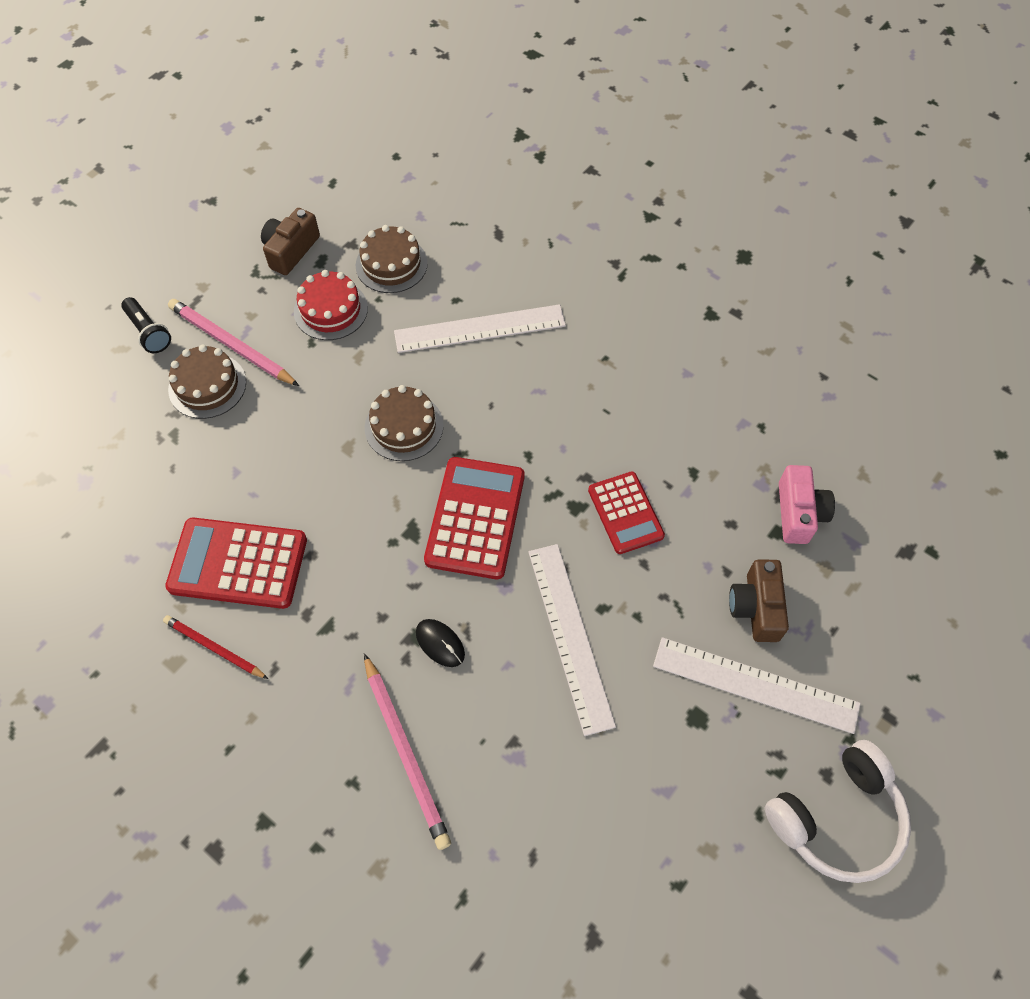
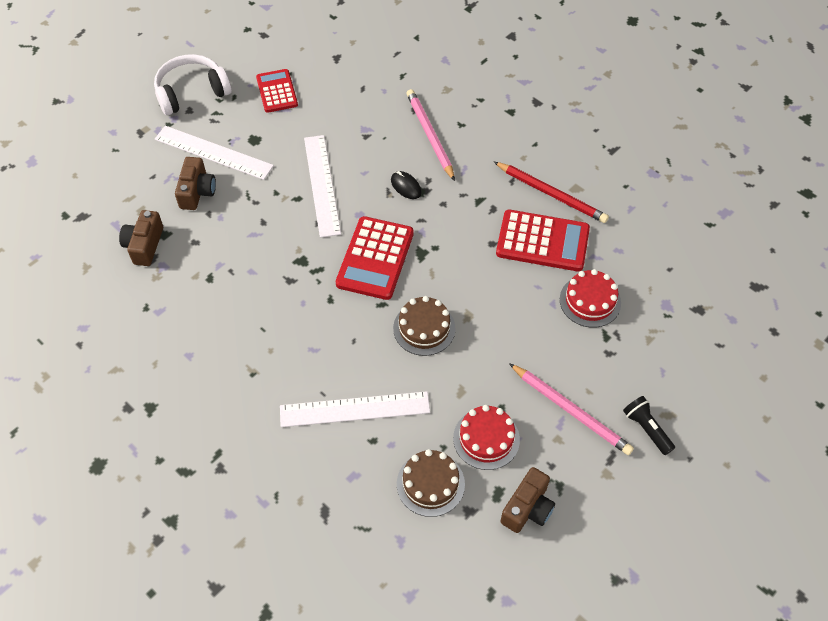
camera: 175 degrees left, 5 degrees down
red pencil [163,615,268,679] -> red pencil [494,162,609,223], size x1.58
brown cake [168,344,246,419] -> none
red calculator [588,472,665,554] -> red calculator moved to [256,69,298,113]
pink camera [779,465,835,544] -> brown camera [119,210,163,266]
none -> red cake [560,269,621,328]

